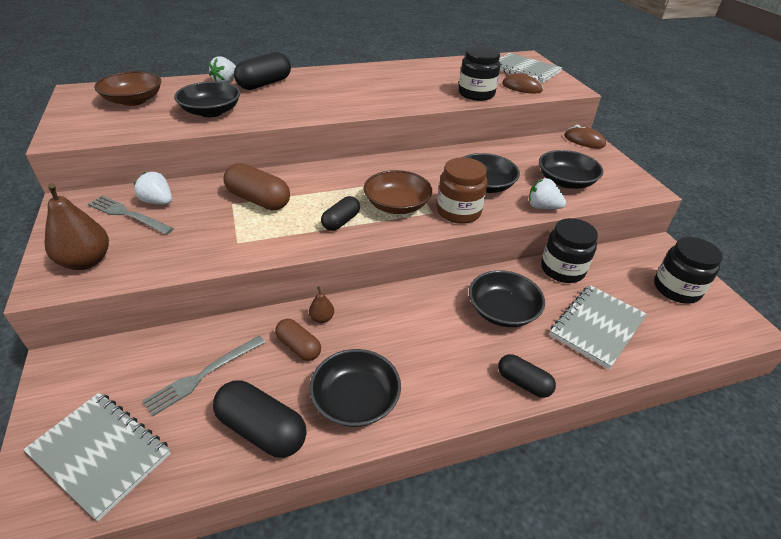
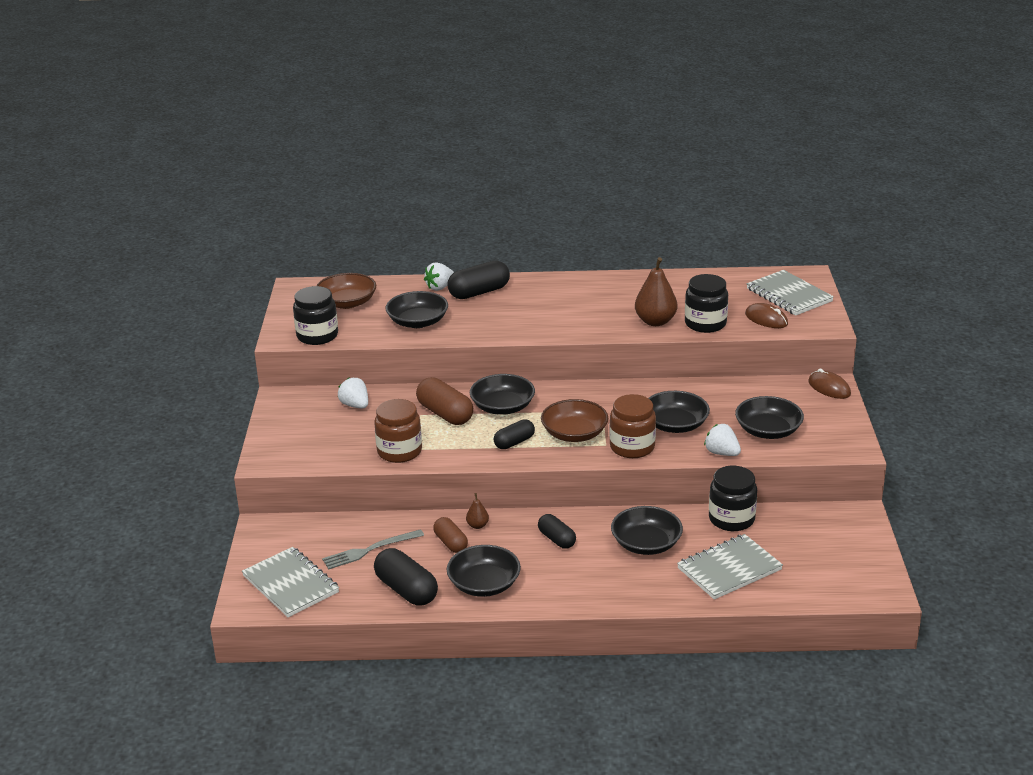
camera: 20 degrees right, 10 degrees down
brown pear [45,183,109,270] -> brown pear moved to [635,257,677,326]
grey fork [88,196,174,235] -> none
black capsule [498,354,556,398] -> black capsule moved to [538,514,576,549]
black jar [654,237,723,304] -> black jar moved to [293,286,338,345]
none -> brown jar [374,399,422,463]
none -> black bowl [470,374,535,415]

